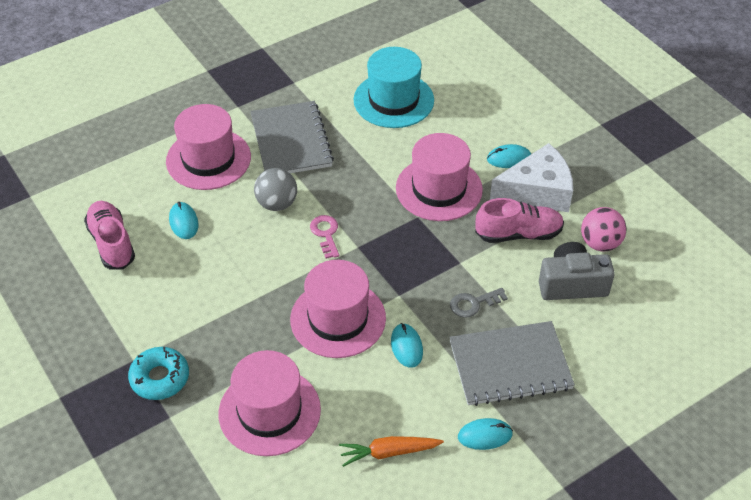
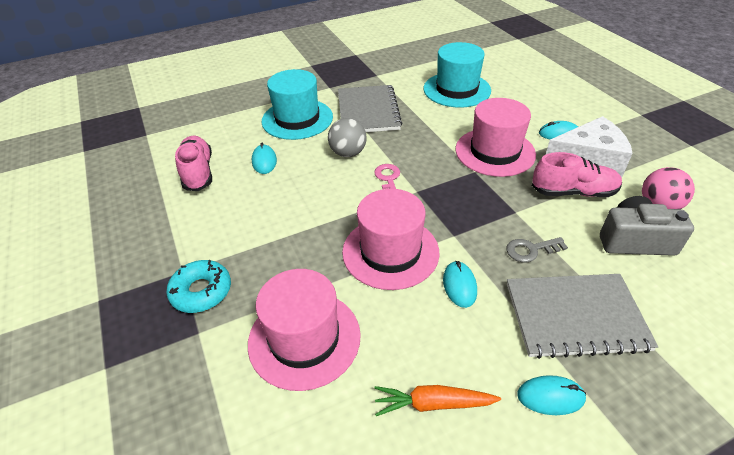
camera: 10 degrees right, 5 degrees down
pink hat [166,104,251,190] -> turquoise hat [262,69,333,140]

